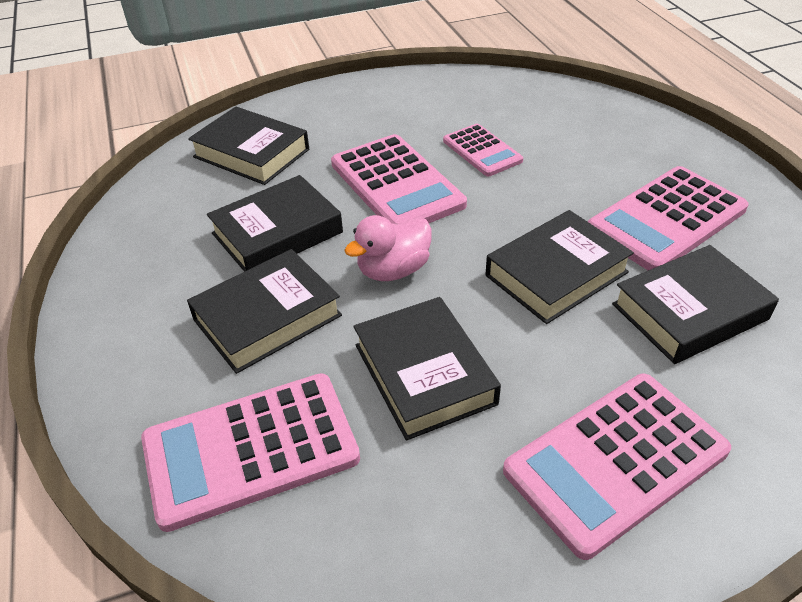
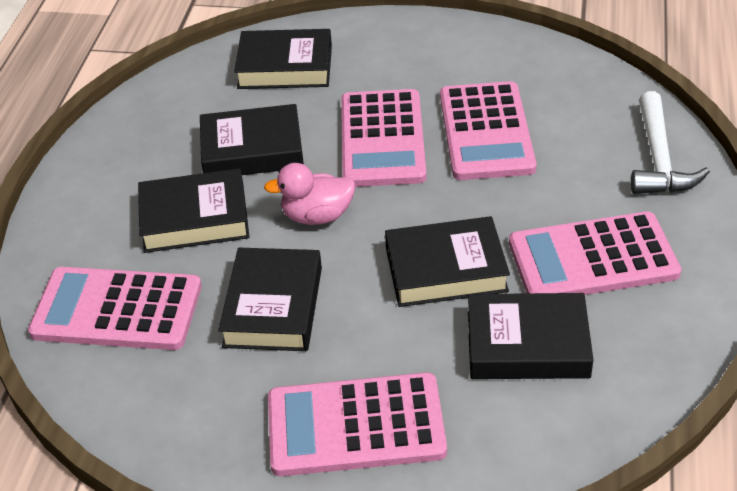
camera: 30 degrees right, 0 degrees up
black book [188,106,309,185] -> black book turned 60 degrees counterclockwise [234,29,332,89]
pink calculator [443,124,523,176] -> pink calculator [440,81,536,180], size x1.71
none -> white hammer [631,91,710,194]

